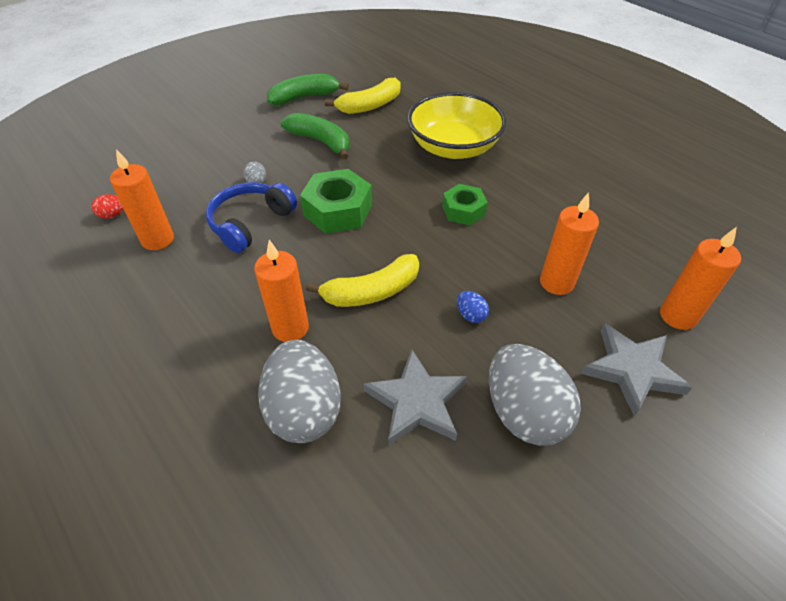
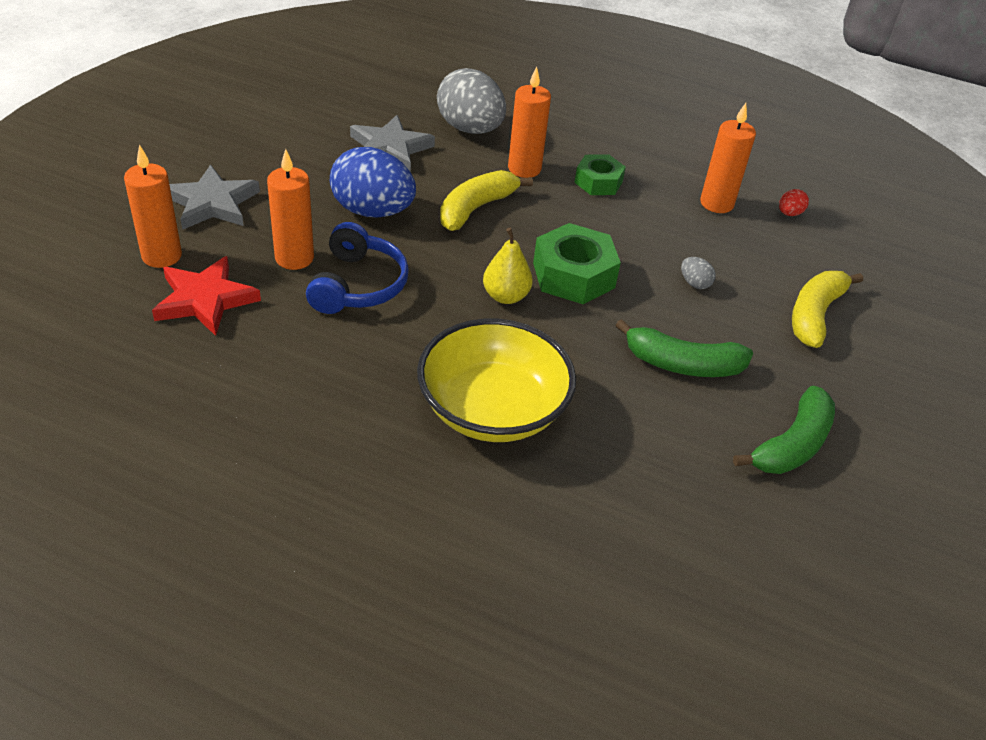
camera: 150 degrees right, 5 degrees down
blue headphones [206,182,297,253] -> blue headphones moved to [306,222,409,314]
yellow banana [325,77,401,114] -> yellow banana moved to [792,271,863,348]
green nut [442,184,488,225] -> green nut moved to [574,155,626,195]
blue egg [457,291,489,323] -> blue egg [330,147,416,218], size x2.45
grey egg [489,344,581,446] -> none
none -> red star [152,256,261,336]
none -> yellow pear [483,228,533,304]

